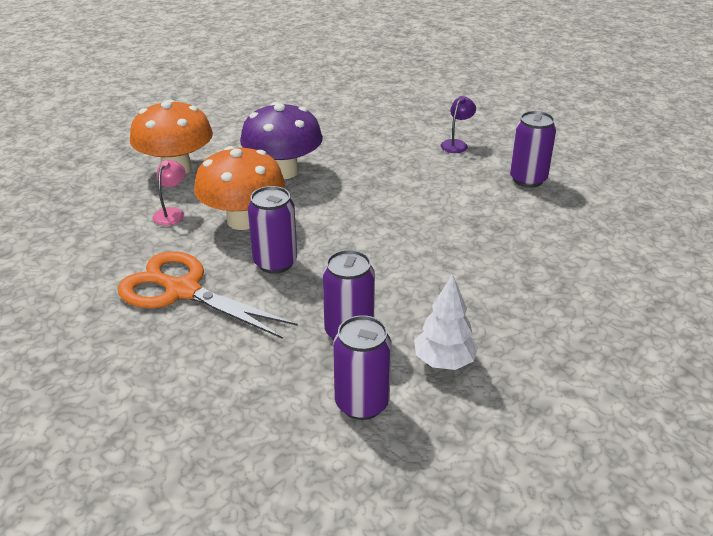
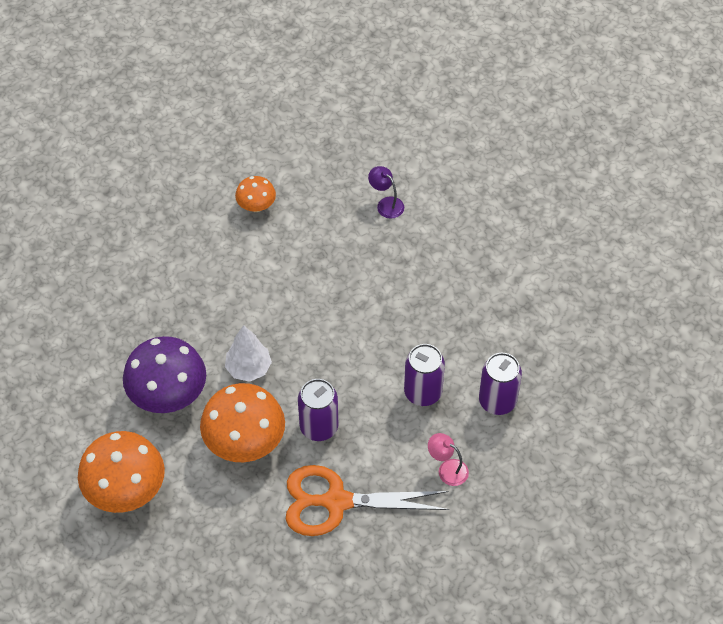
camera: 75 degrees left, 20 degrees up
orange scissors [118,251,298,339] -> orange scissors turned 45 degrees clockwise [286,465,449,536]
pink lamp [153,160,186,226] -> pink lamp moved to [428,433,469,486]
white tree [414,274,478,370] -> white tree moved to [225,325,272,382]
purple lamp [441,96,476,153] -> purple lamp moved to [368,166,404,218]
purple can [510,111,556,188] -> orange mushroom [235,176,276,212]

